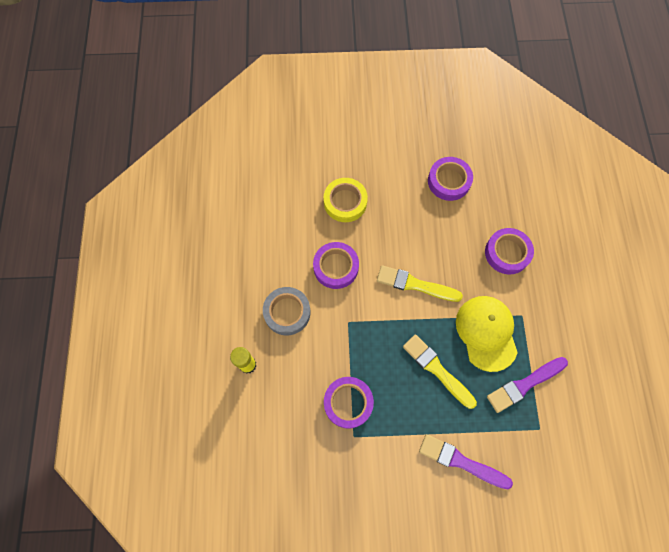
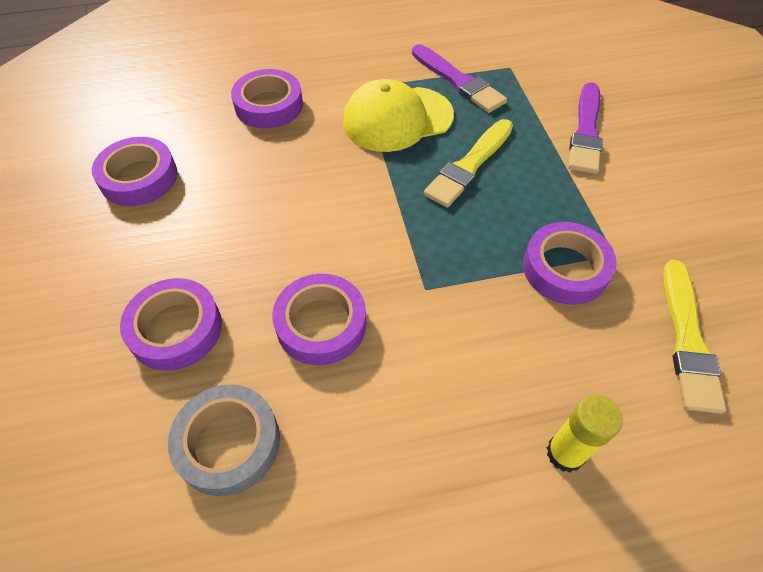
camera: 100 degrees left, 15 degrees down
grey tape [263,287,311,336] -> grey tape moved to [168,385,280,496]
yellow tape [324,178,368,222] -> purple tape [120,278,222,371]
yellow brush [377,265,463,302] -> yellow brush moved to [663,260,726,414]

